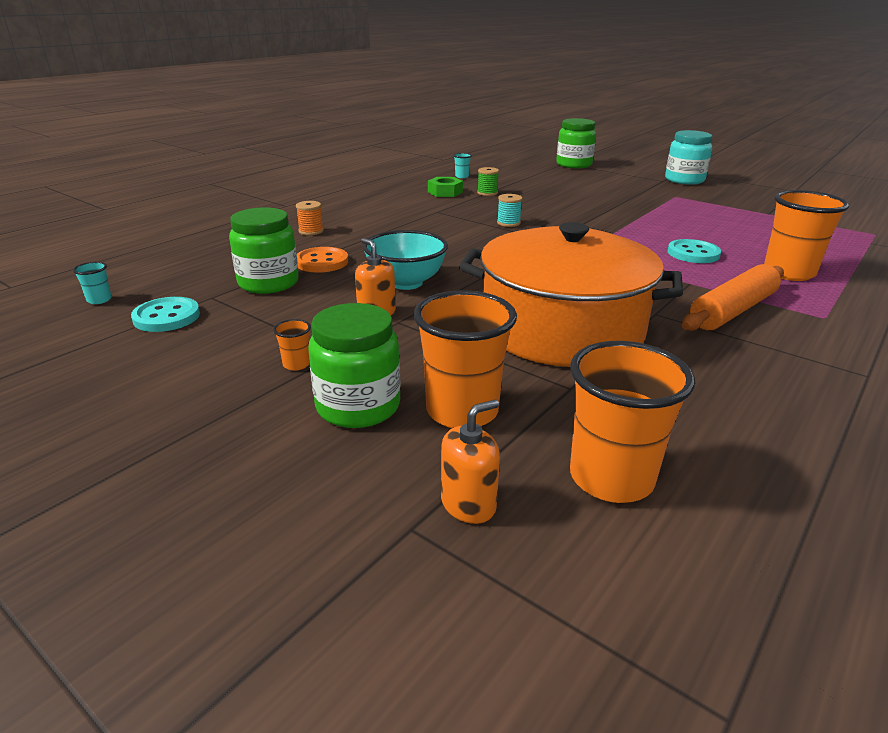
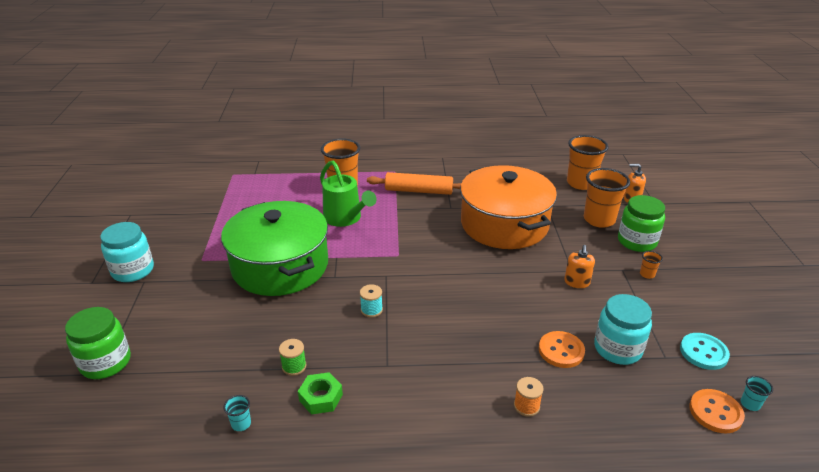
camera: 130 degrees left, 5 degrees up
green jar [229,207,299,294] -> turquoise jar [594,294,652,365]
turquoise bowl [363,230,448,290] -> none
turquoise button [667,239,721,263] -> green watering can [320,160,376,227]
none -> green pot [221,201,328,296]
none -> orange button [689,389,745,433]

